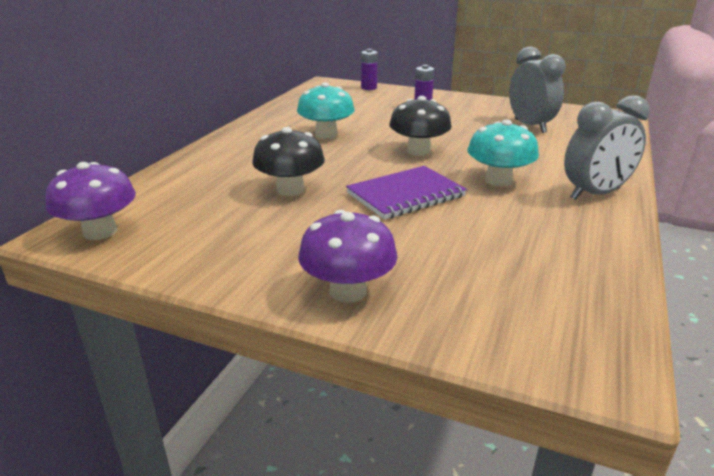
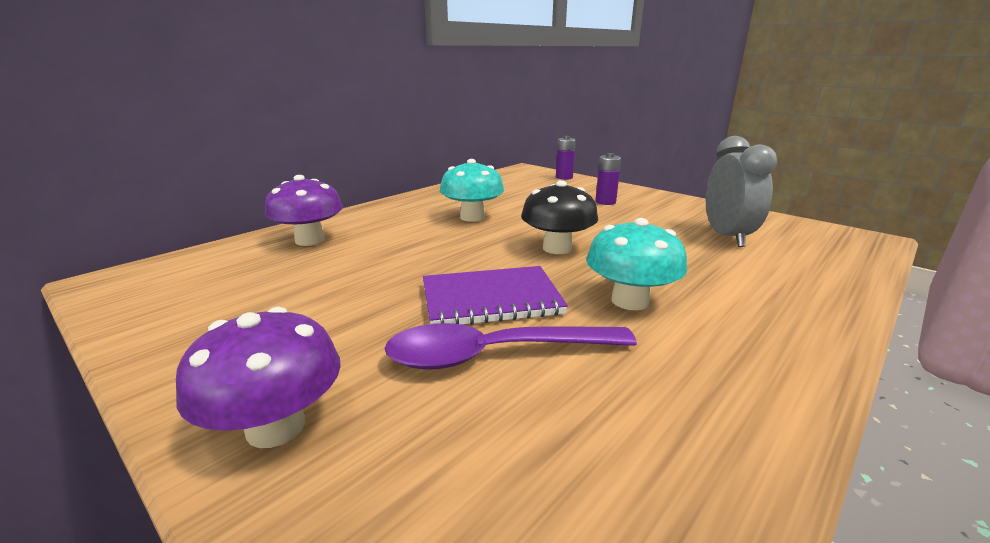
camera: 20 degrees right, 5 degrees down
purple mushroom [45,162,136,240] -> purple mushroom moved to [265,175,343,246]
black mushroom [252,127,325,196] -> none
grey clock [564,95,650,200] -> none
none -> purple spoon [384,323,637,370]

